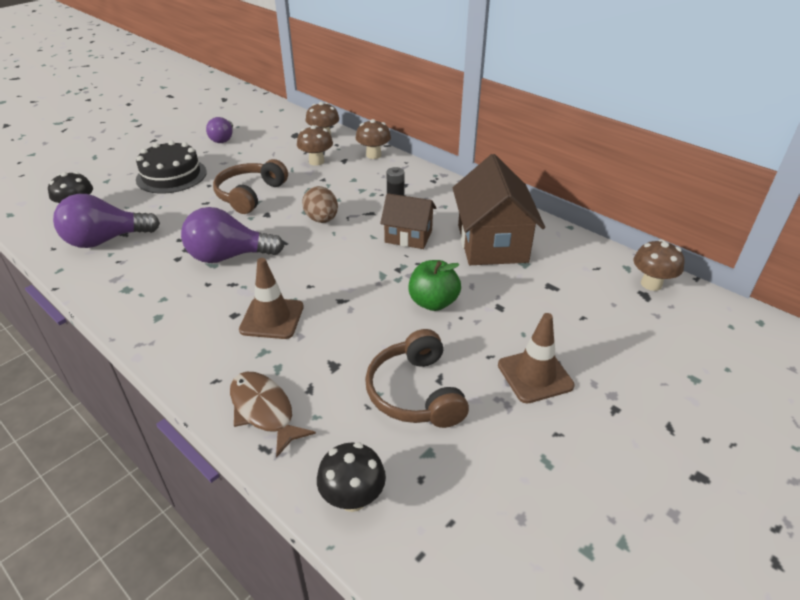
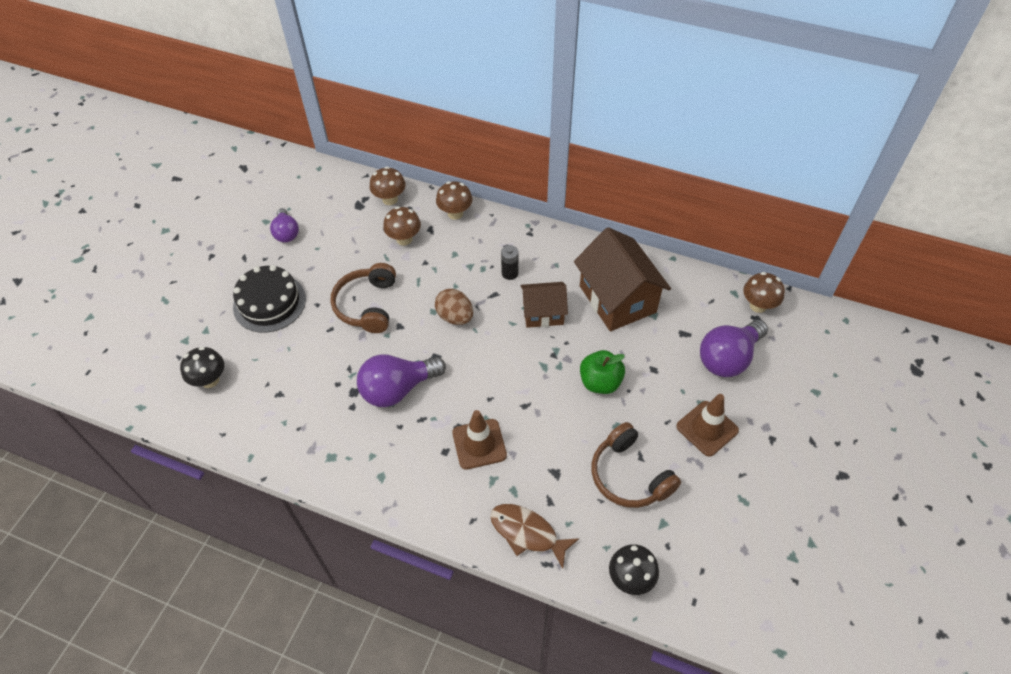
camera: 20 degrees left, 15 degrees up
purple light bulb [53,194,160,248] -> purple light bulb moved to [700,320,768,377]

